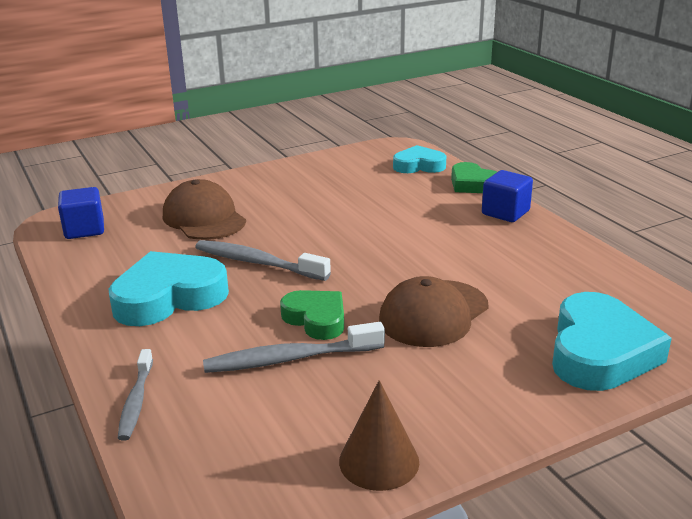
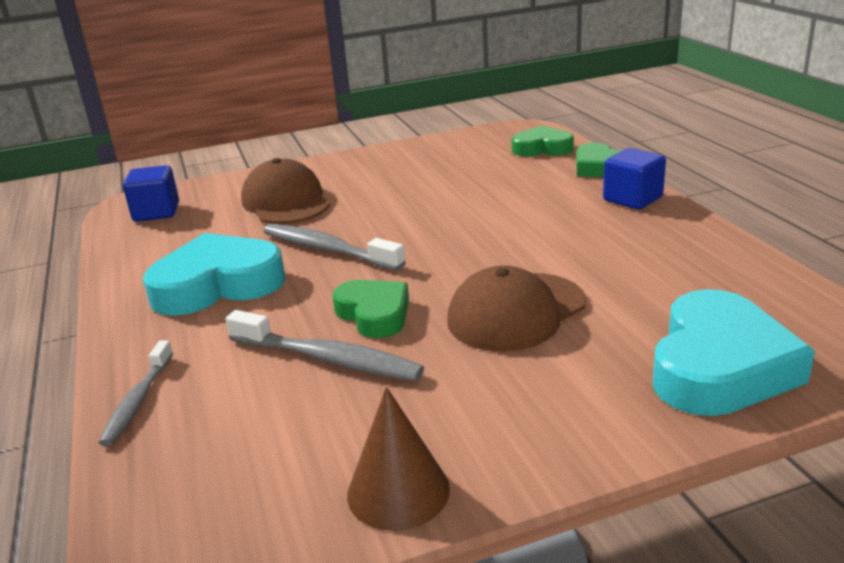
camera: 10 degrees right, 0 degrees up
grey toothbrush [203,322,385,373] -> grey toothbrush turned 150 degrees counterclockwise [226,310,424,381]
turquoise heart [393,145,446,173] -> green heart [512,125,574,156]

